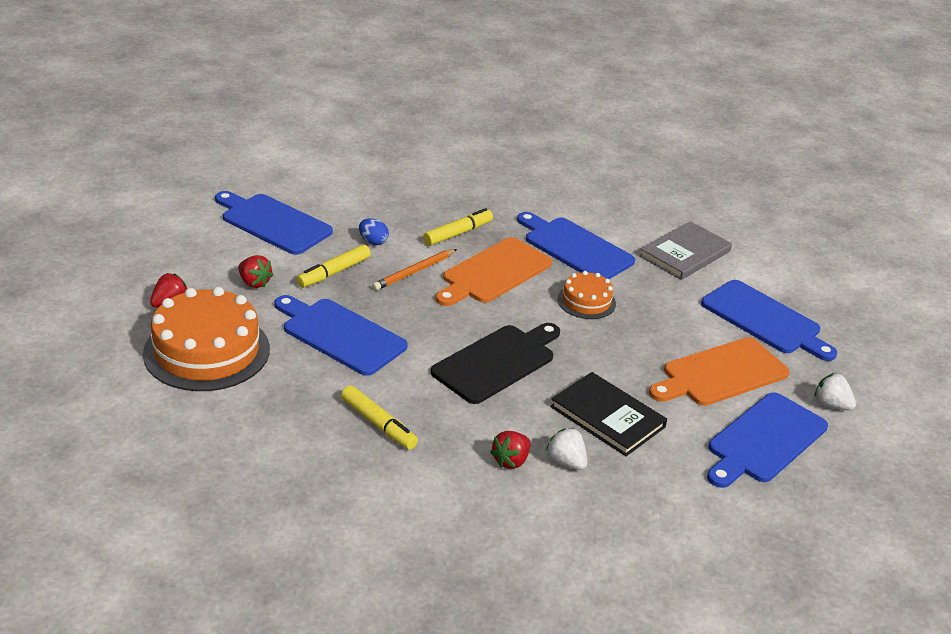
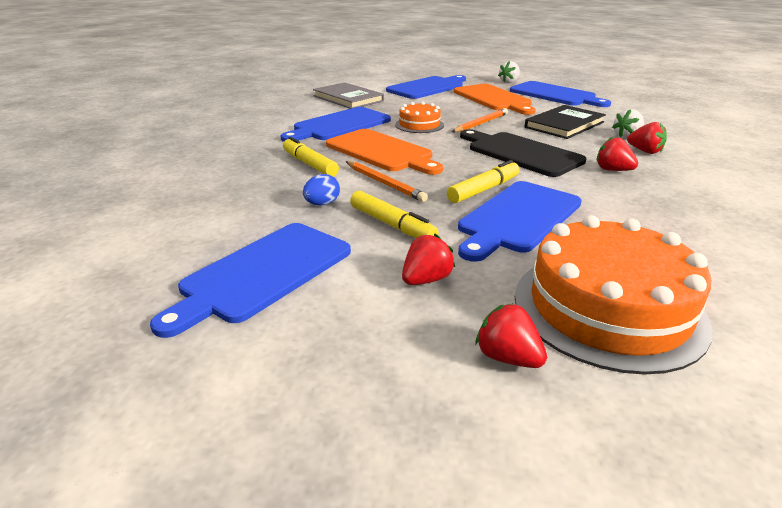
camera: 85 degrees left, 5 degrees down
yellow marker [341,385,418,450] -> yellow marker moved to [447,160,520,203]
none -> orange pencil [452,108,508,132]
none -> red strawberry [597,137,638,171]

